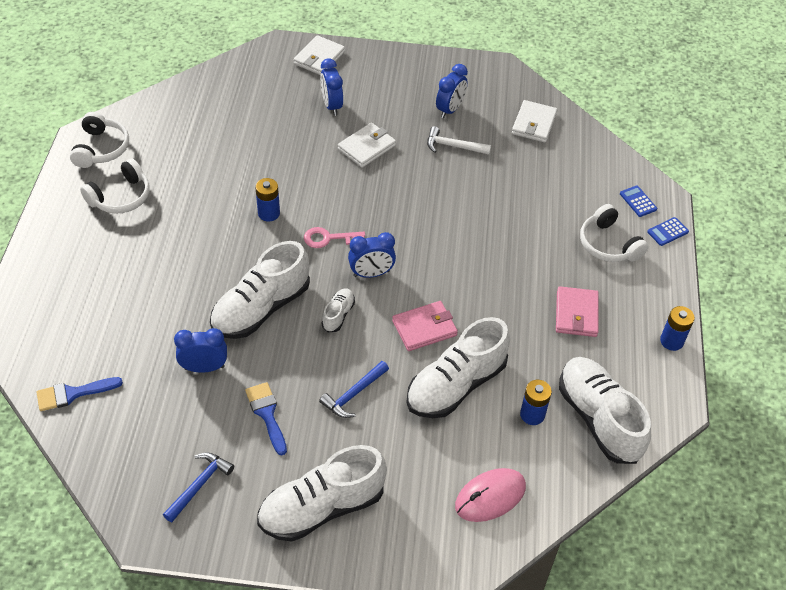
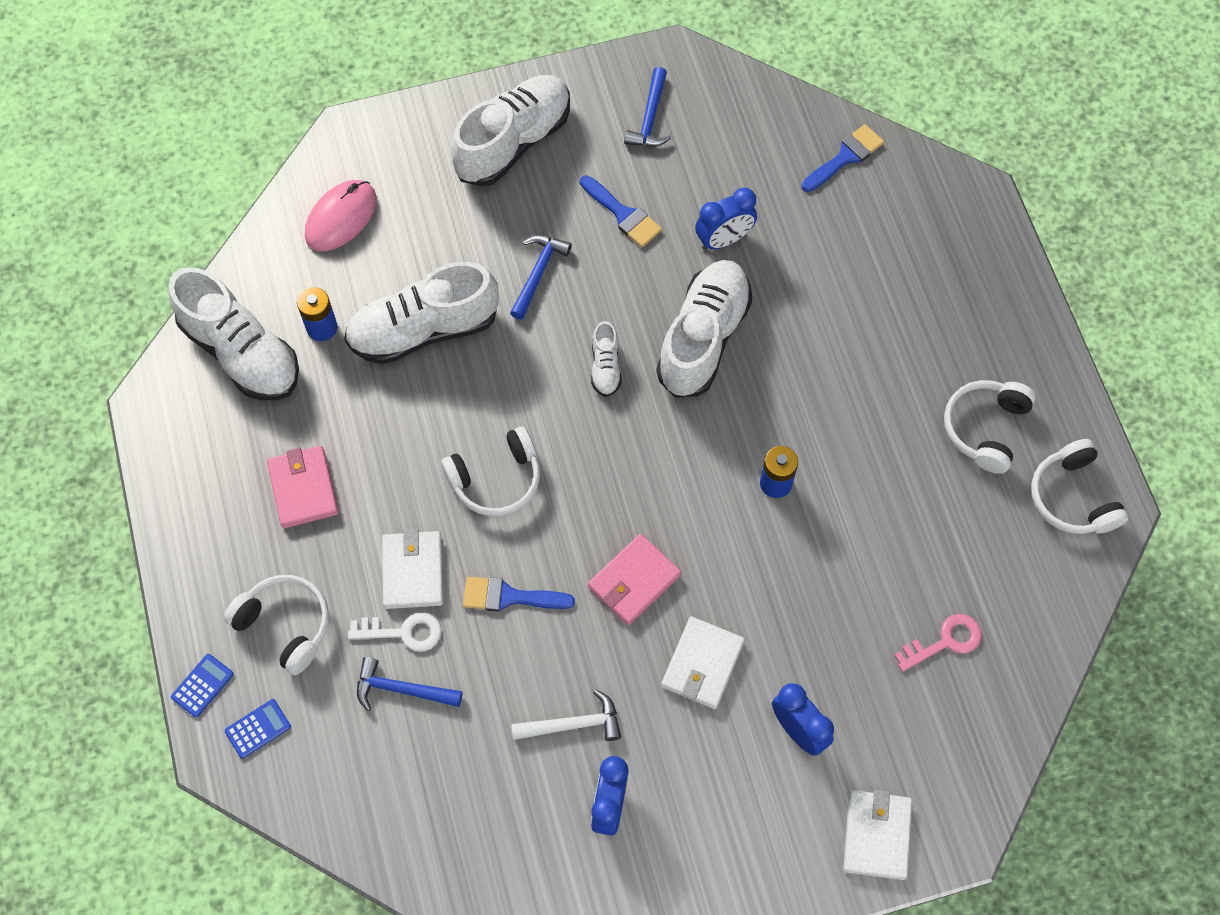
camera: 160 degrees right, 15 degrees up
pink key [304,227,365,248] -> pink key moved to [894,614,982,672]
blue clock [348,232,396,278] -> none
pink wallet [392,301,458,351] -> pink wallet moved to [588,534,681,625]
white shoe [406,317,510,418] -> white shoe turned 135 degrees counterclockwise [344,262,499,364]
white wallet [512,100,557,143] -> white wallet moved to [382,529,443,609]
blue calculator [620,185,657,217] -> blue calculator turned 75 degrees counterclockwise [224,699,291,759]
blue battery [660,306,695,351] -> none
none -> white key [348,612,441,652]
none -> blue hammer [357,657,462,711]
none -> white headphones [441,426,540,516]
none -> blue brush [463,577,575,612]

